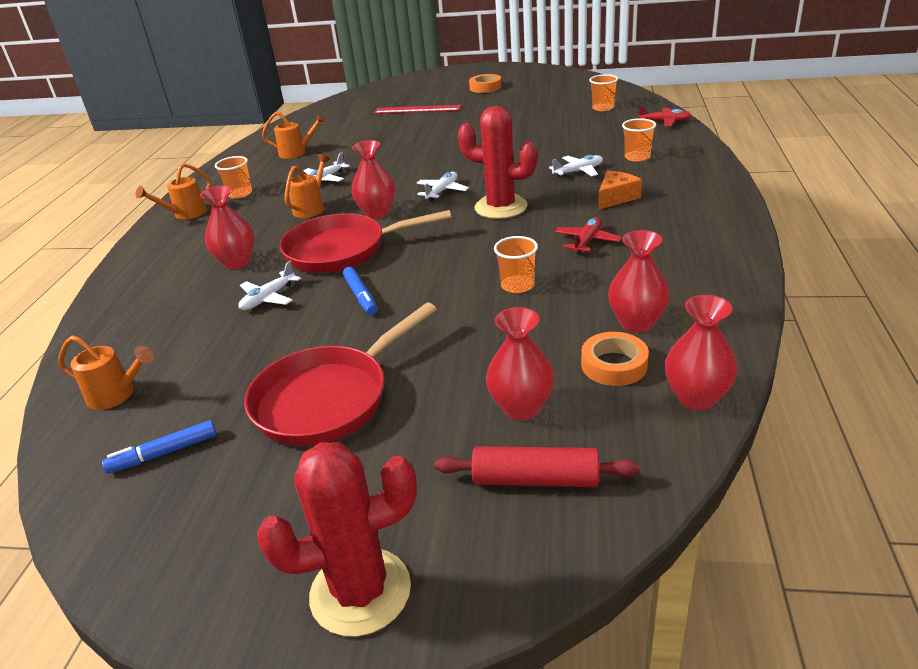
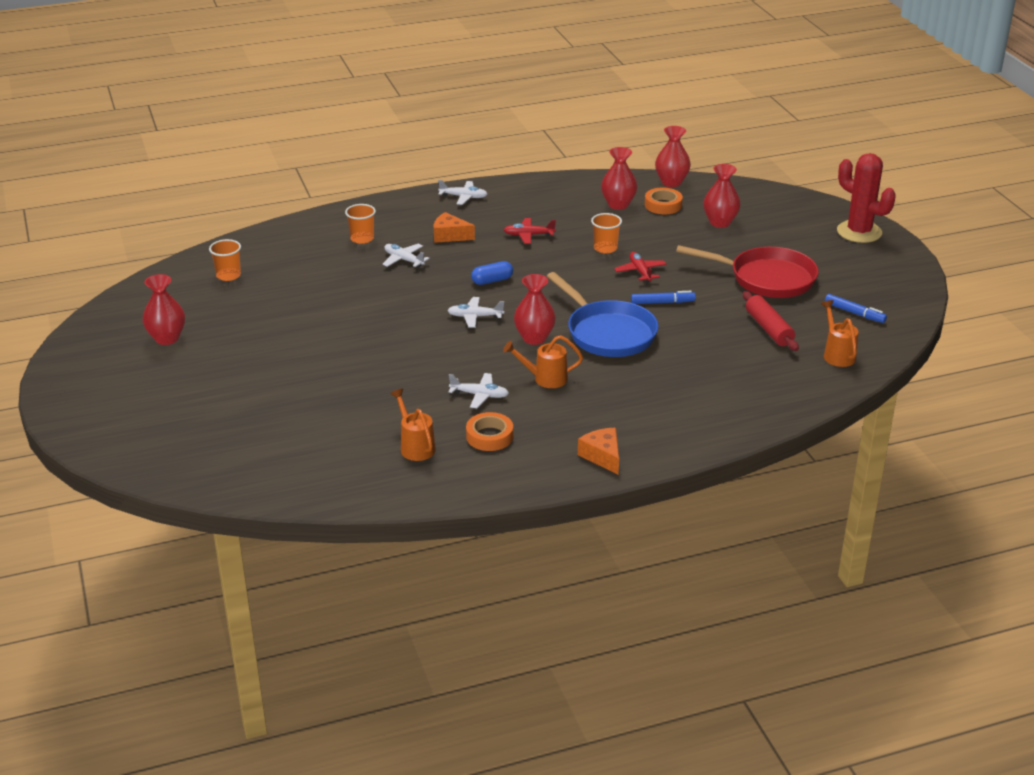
camera: 120 degrees left, 0 degrees up
orange watering can [136,163,211,219] -> orange cheese [578,428,619,475]
red vase [200,186,255,269] -> red vase moved to [143,274,185,345]
orange cup [215,156,252,199] -> none
white plane [238,261,301,310] -> white plane moved to [438,180,487,205]
red pan [279,210,451,273] -> blue pan [547,272,659,357]
blue marker [343,267,378,315] -> blue marker turned 45 degrees clockwise [631,291,696,304]
red ruler [374,105,461,114] -> none
red rolling pin [434,446,640,487] -> red rolling pin moved to [743,291,799,351]
red cactus [458,106,537,219] -> blue capsule [471,261,513,285]
orange tape [469,74,502,93] -> orange tape moved to [466,412,513,451]
red plane [638,105,692,126] -> red plane moved to [614,252,666,283]

